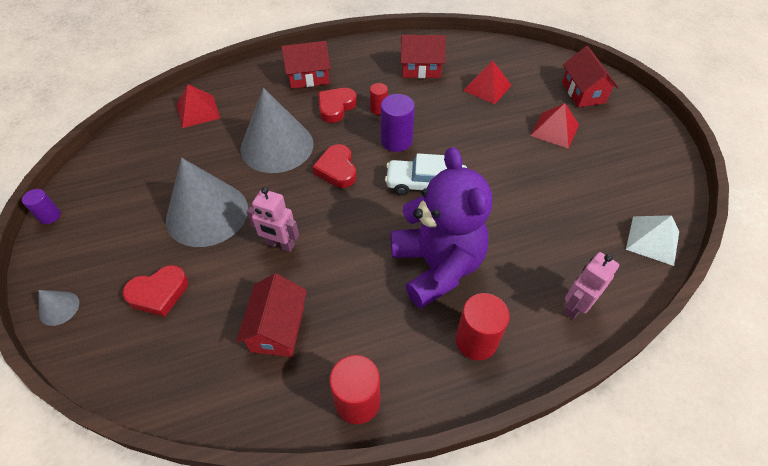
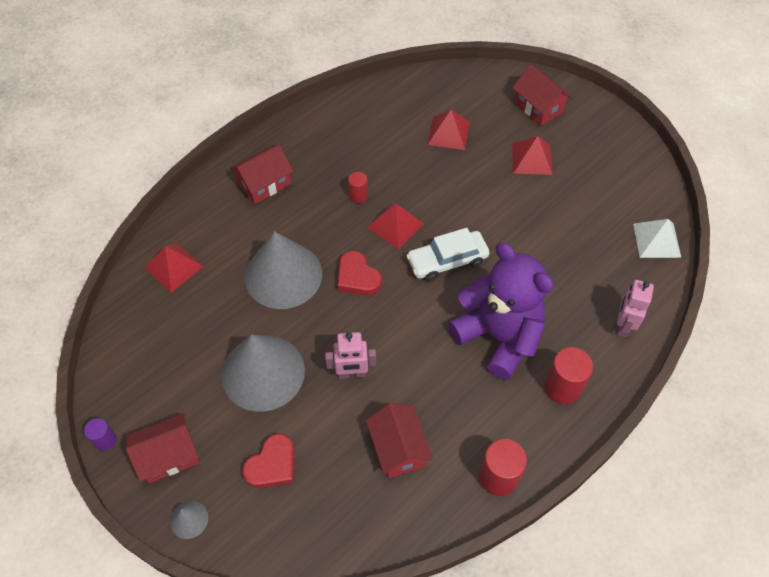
camera: 25 degrees left, 5 degrees up
red heart [318,88,357,123] -> none
purple cylinder [381,94,415,152] -> red pyramid [367,203,424,249]
red house [401,35,446,78] -> red house moved to [126,413,199,483]

